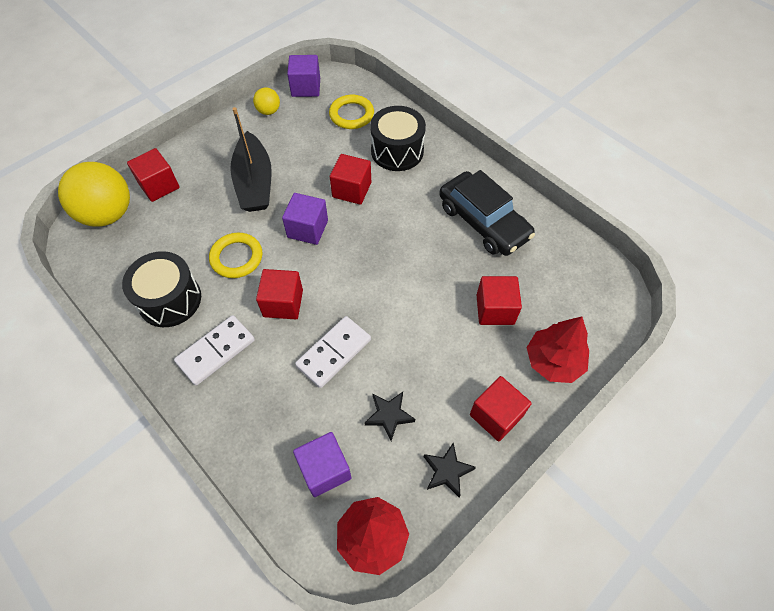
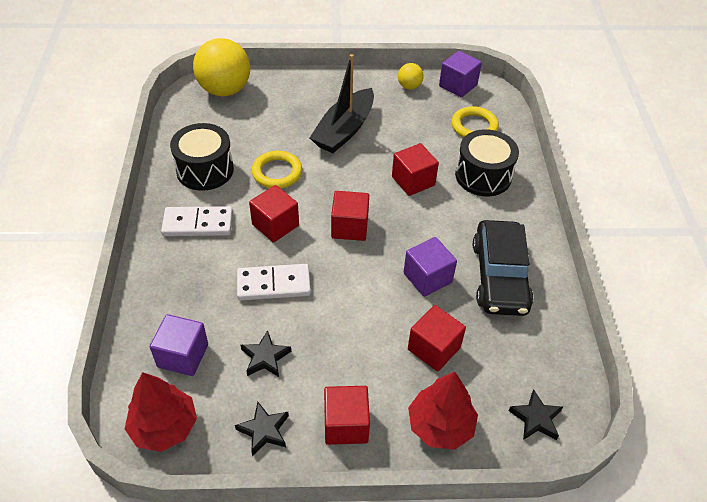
camera: 40 degrees right, 10 degrees down
red cube [127,148,180,202] -> red cube moved to [331,191,369,241]
purple cube [282,193,328,245] -> purple cube moved to [404,237,457,297]
none -> black star [509,390,563,440]

